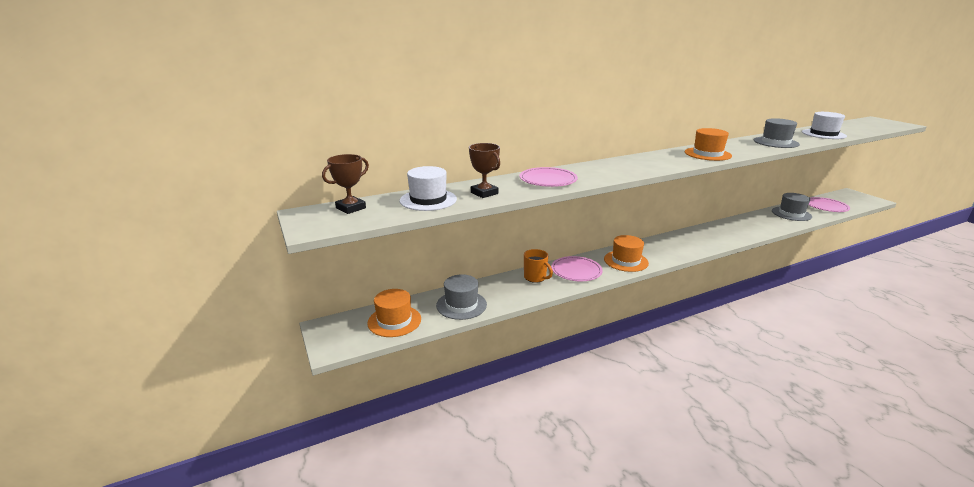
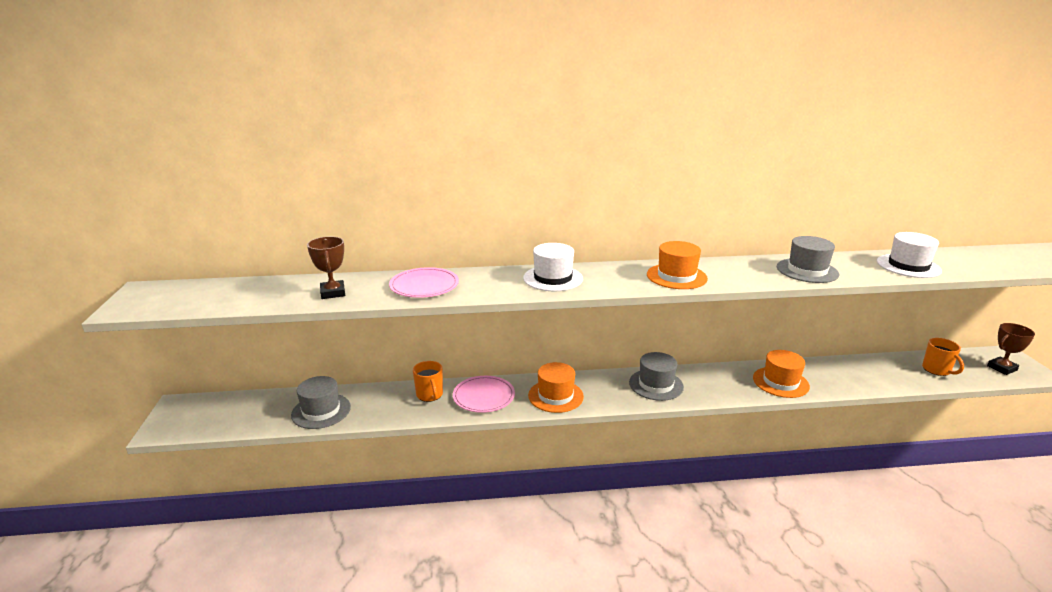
camera: 20 degrees right, 0 degrees up
brown trophy [322,154,369,214] -> brown trophy moved to [987,323,1035,375]
orange hat [367,289,421,337] -> orange hat moved to [753,350,810,398]
white hat [400,166,457,211] -> white hat moved to [523,243,583,291]
grey hat [772,193,812,221] -> grey hat moved to [629,352,684,401]
pink plate [809,197,850,212] -> orange mug [922,338,964,376]

